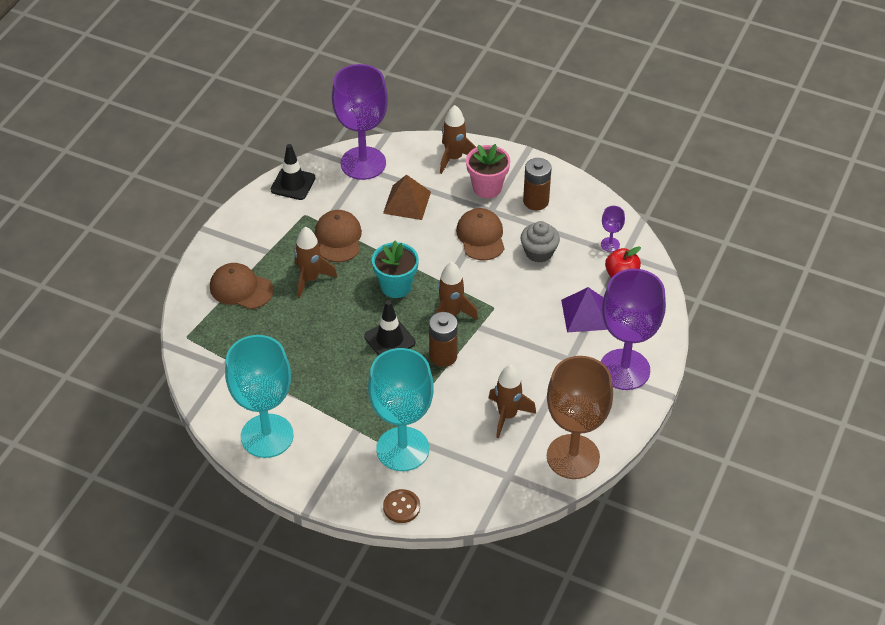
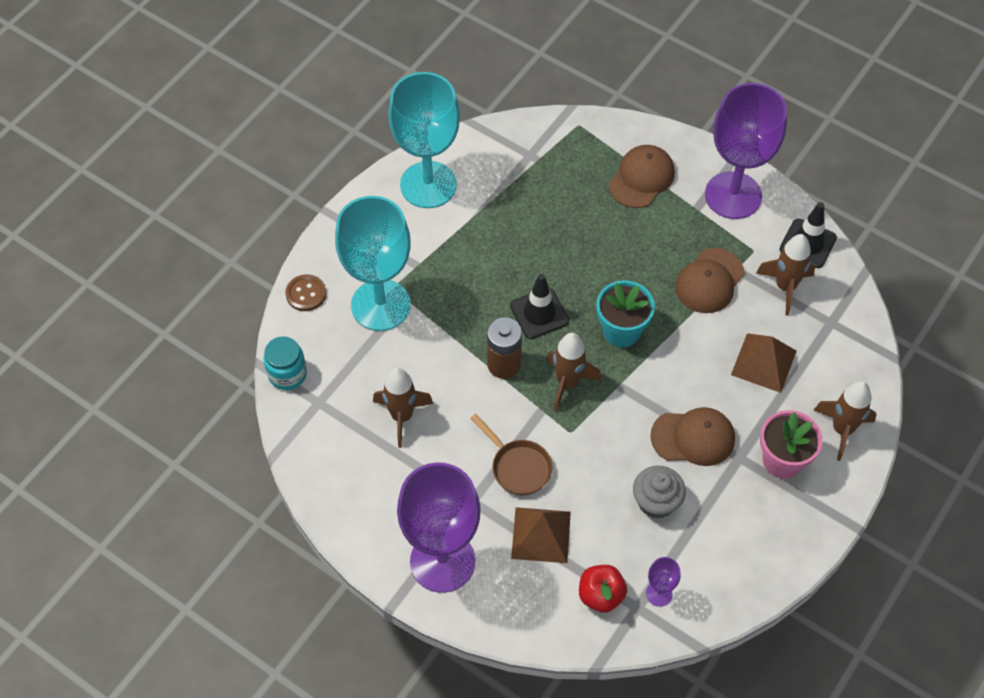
camera: 100 degrees right, 10 degrees up
brown rocket [295,227,338,298] -> brown rocket moved to [756,234,815,316]
brown cap [315,210,362,262] -> brown cap turned 120 degrees clockwise [675,248,744,313]
purple goblet [332,64,388,180] -> purple goblet moved to [705,83,787,219]
brown battery [523,158,552,210] -> none
brown goblet [547,356,613,479] -> none
purple pyramid [561,287,607,332] -> brown pyramid [511,507,571,563]
none -> turquoise jar [264,336,307,390]
none -> brown pan [470,414,552,495]

